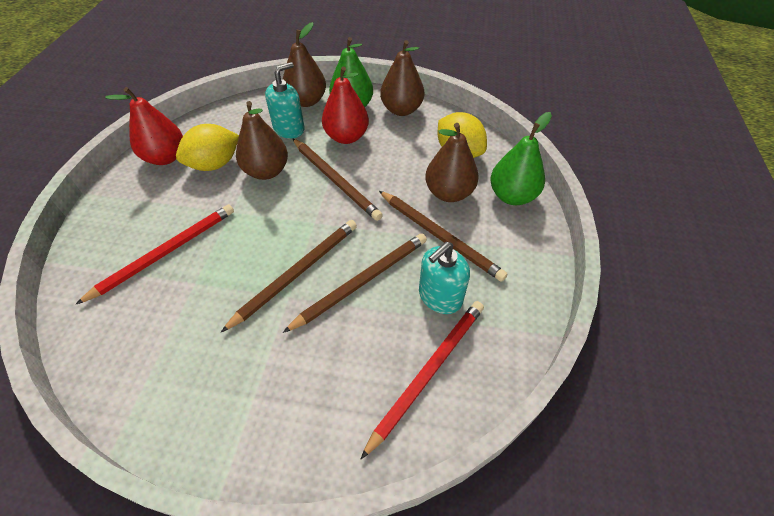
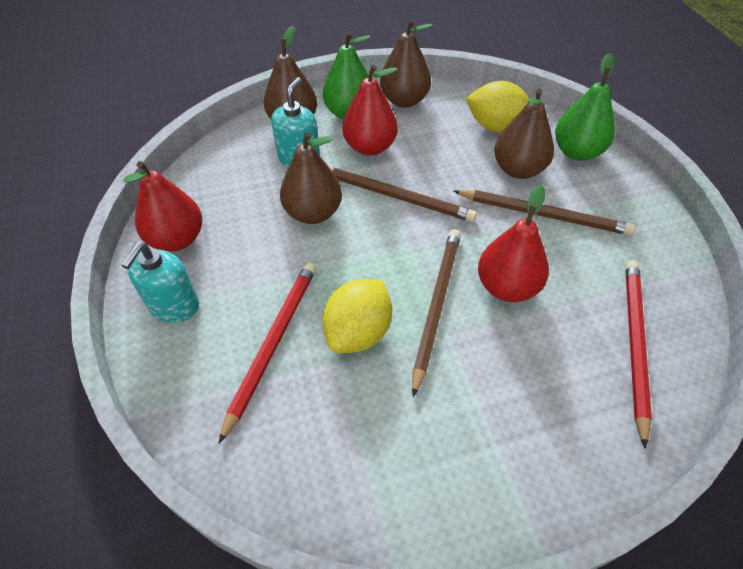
camera: 25 degrees left, 0 degrees up
yellow lemon [176,124,239,171] -> yellow lemon moved to [322,279,392,353]
brown pencil [283,233,427,333] -> red pear [478,184,549,302]
turquoise soap dispenser [419,242,470,314] -> turquoise soap dispenser moved to [121,242,199,323]

